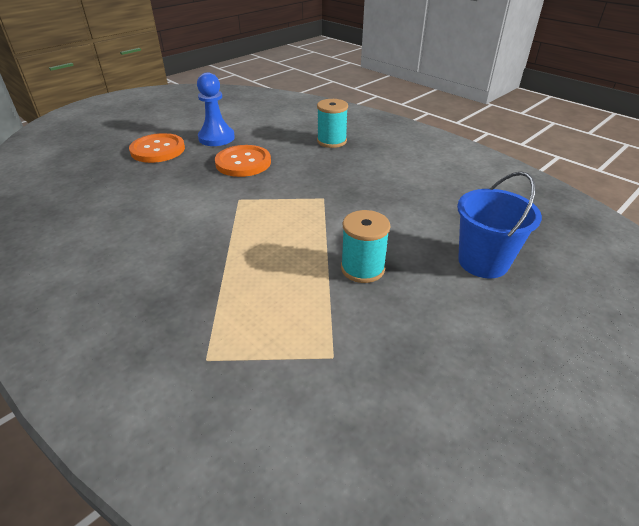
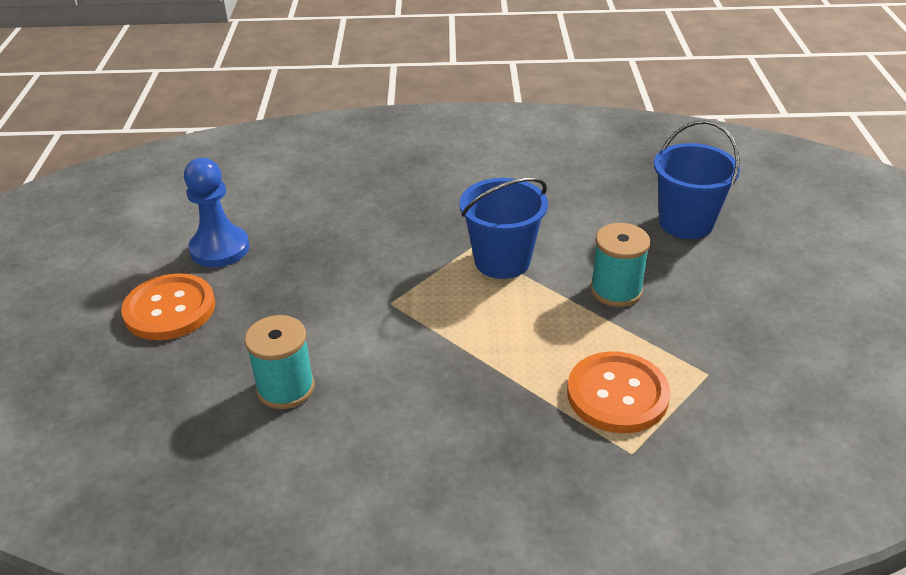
camera: 45 degrees left, 0 degrees up
orange button [215,145,271,177] -> orange button moved to [567,352,670,433]
turquoise spool [317,99,348,148] -> turquoise spool moved to [245,315,315,409]
none -> blue bucket [460,178,548,279]

